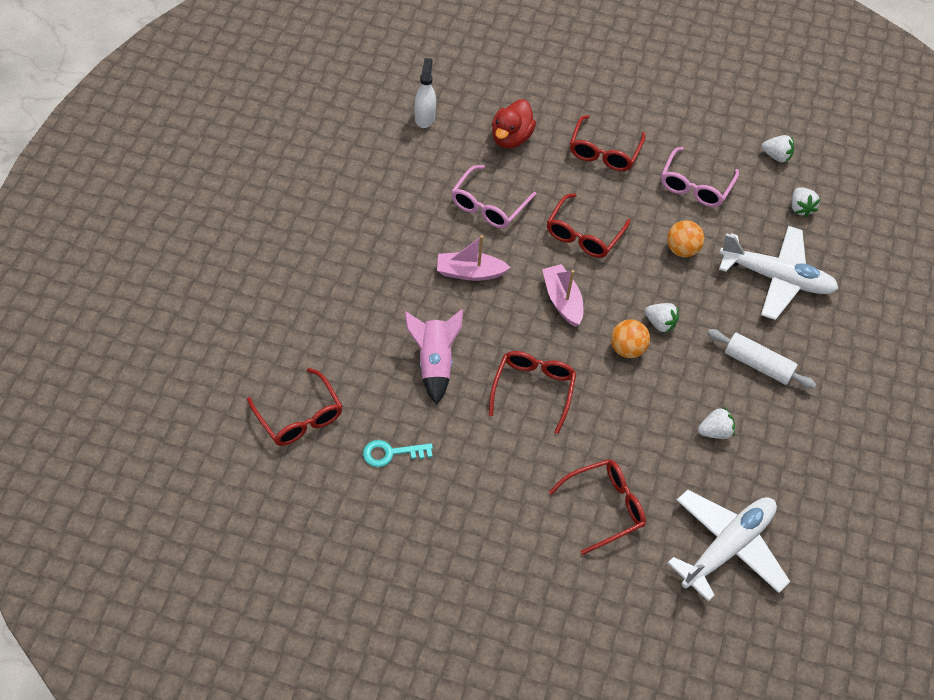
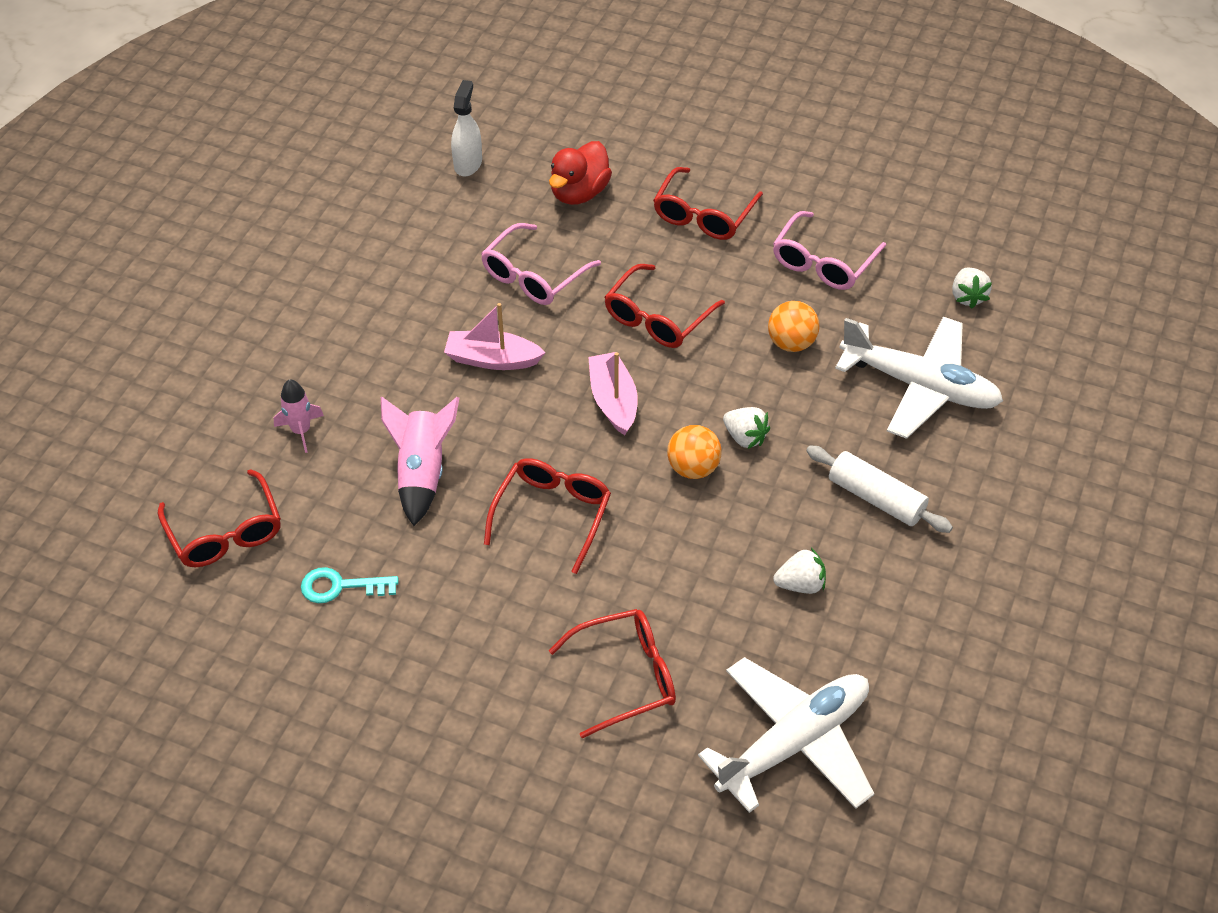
camera: 10 degrees right, 5 degrees down
white strawberry [762,135,794,162] -> none
none -> pink rocket [274,379,324,453]

